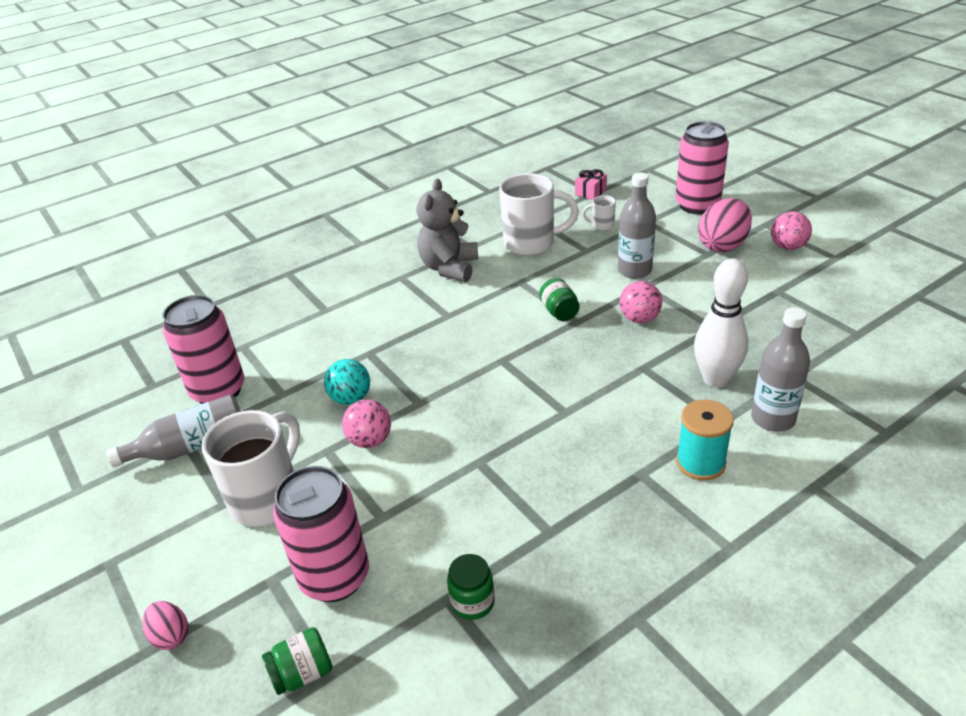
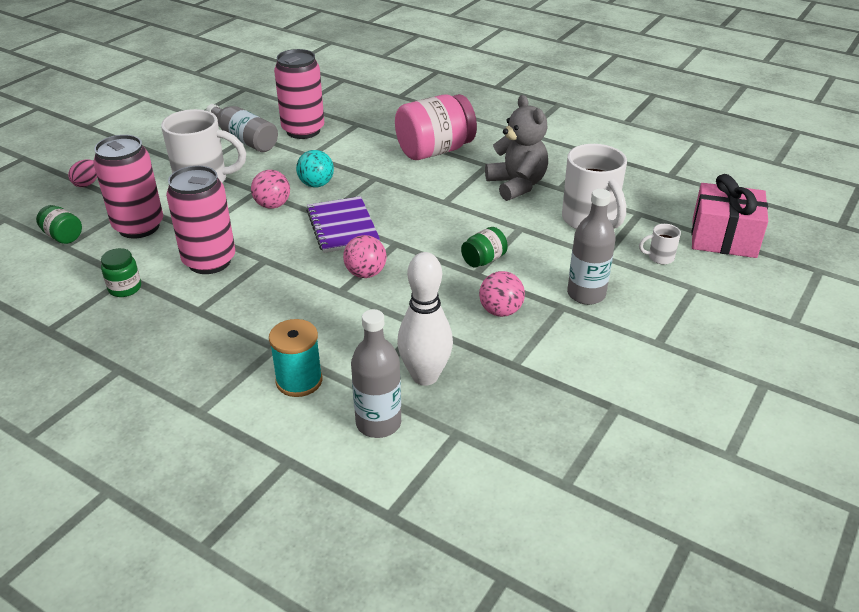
camera: 65 degrees right, 0 degrees up
grey teddy bear [416,179,479,282] -> grey teddy bear turned 75 degrees clockwise [485,95,548,201]
pink gift [575,169,607,200] -> pink gift [691,174,768,258], size x2.08
white mug [582,195,616,231] -> white mug turned 75 degrees counterclockwise [639,224,681,265]
pink can [675,121,729,214] -> pink can moved to [166,166,235,274]
pink egg [698,198,752,252] -> none
pink ball [771,211,812,250] -> pink ball moved to [343,235,387,278]
none -> purple notebook [306,196,380,253]
none -> pink jar [395,94,477,160]

